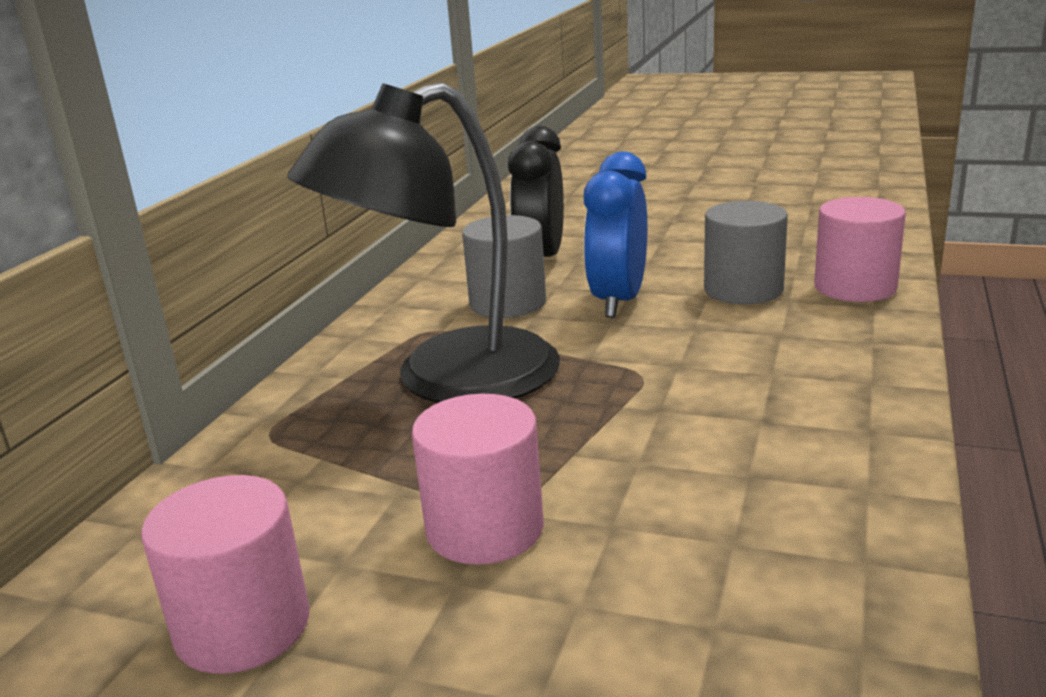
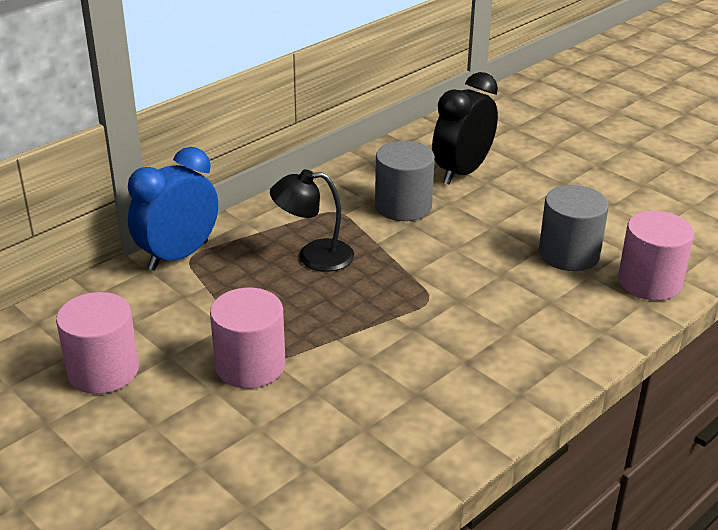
camera: 25 degrees right, 10 degrees up
black lamp [287,82,560,403] -> black lamp [270,169,354,272], size x0.50
blue clock [584,151,647,318] -> blue clock moved to [128,147,218,271]

